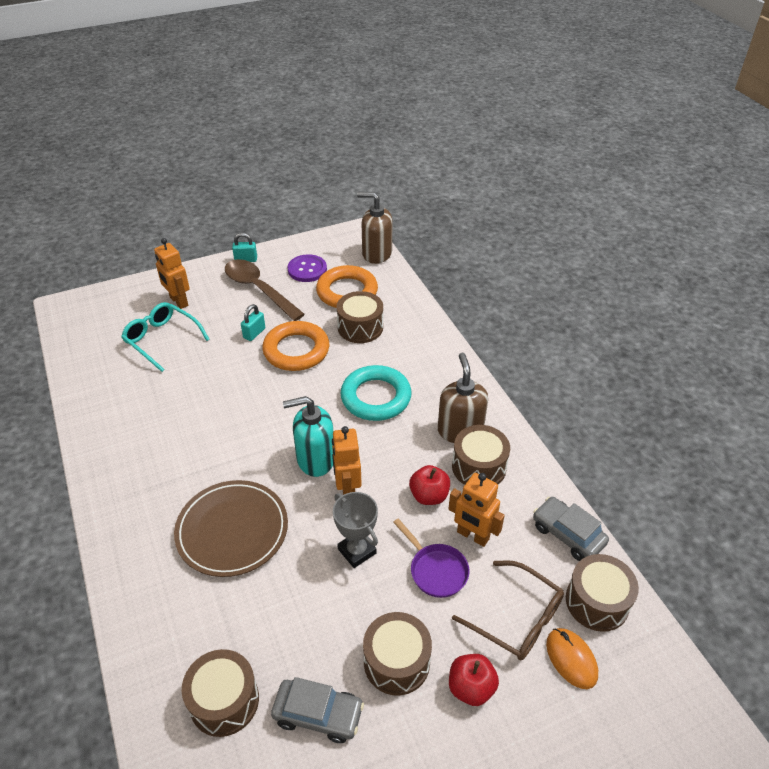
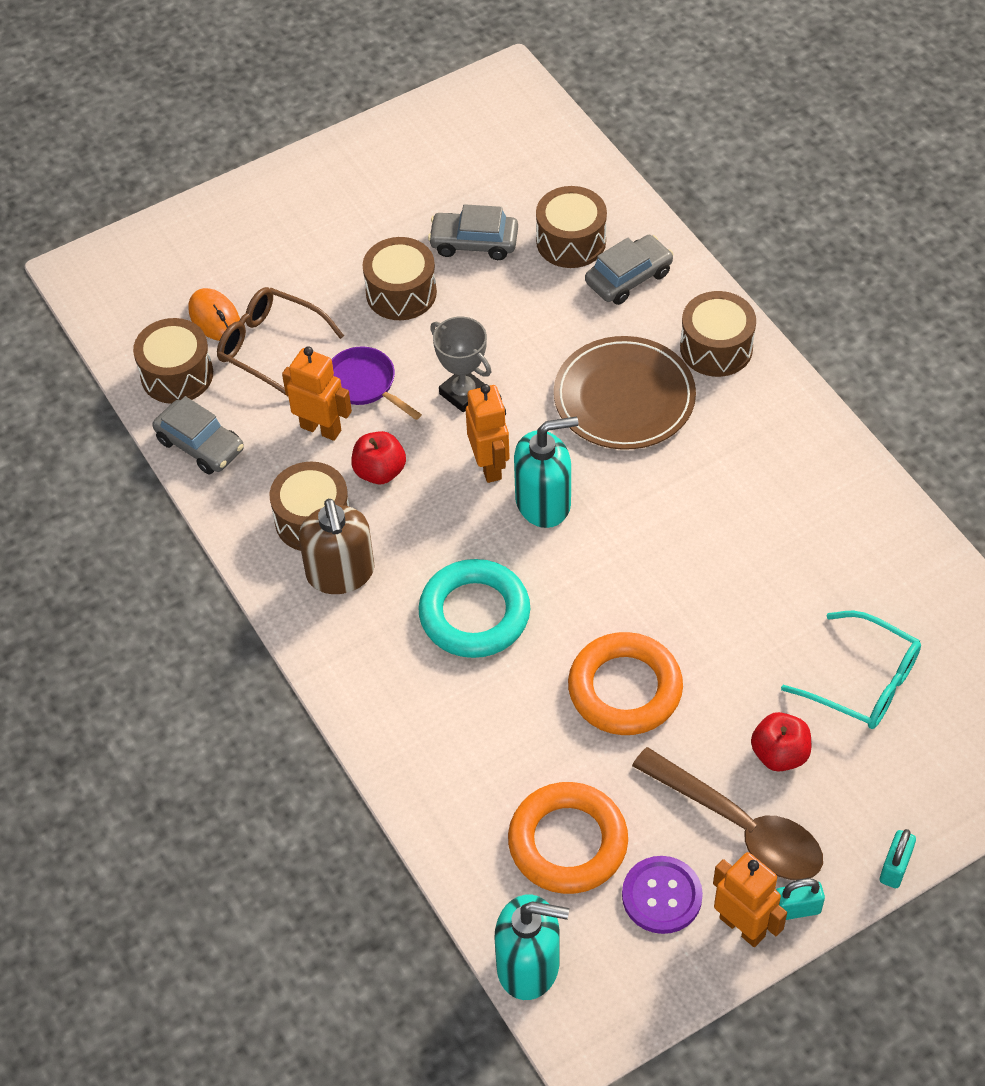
camera: 175 degrees right, 10 degrees up
orange robot [154,238,190,309] -> orange robot moved to [713,852,787,947]
turquoise padlock [241,304,265,341] -> turquoise padlock moved to [880,829,916,888]
brown drum [337,291,383,343] -> brown drum moved to [680,291,756,377]
brown soap dispenser [357,192,392,264] -> turquoise soap dispenser [494,895,569,1000]
red apple [449,654,499,706] -> red apple moved to [751,712,811,772]
none -> grey car [585,235,673,305]

